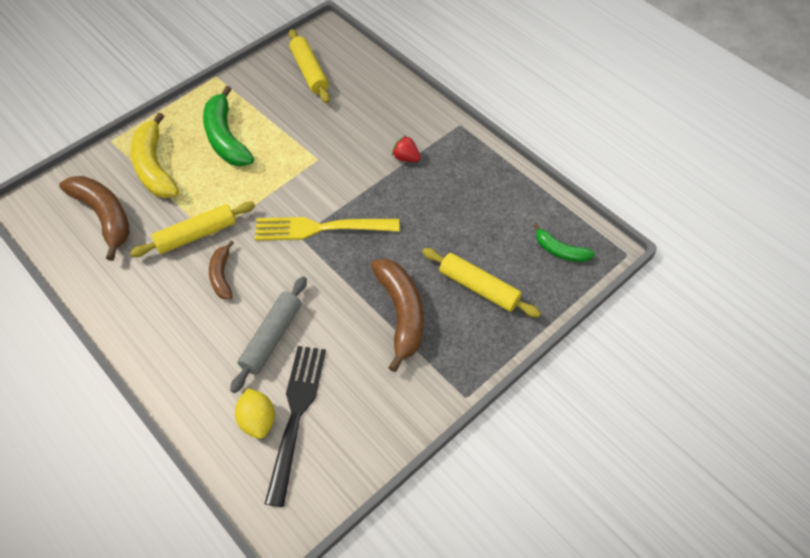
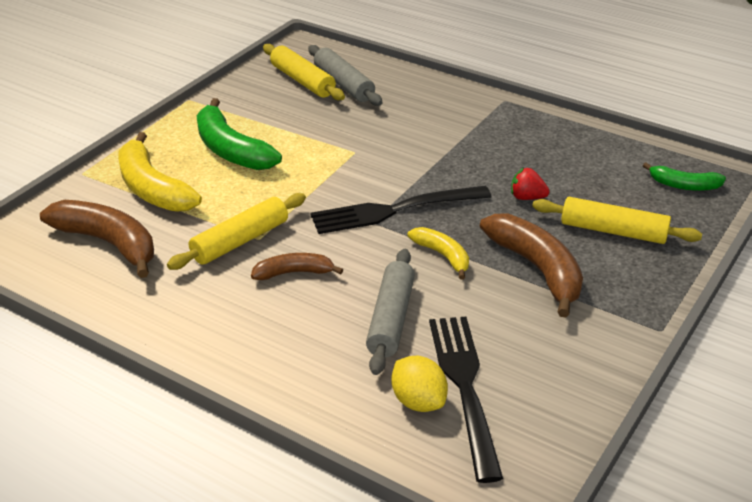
camera: 15 degrees left, 20 degrees down
brown banana [209,240,234,299] -> brown banana turned 105 degrees clockwise [251,253,343,280]
yellow fork [255,217,399,241] -> black fork [310,186,491,234]
red strawberry [392,135,421,162] -> red strawberry moved to [511,168,550,200]
none -> grey rolling pin [308,45,382,106]
none -> yellow banana [407,227,469,280]

